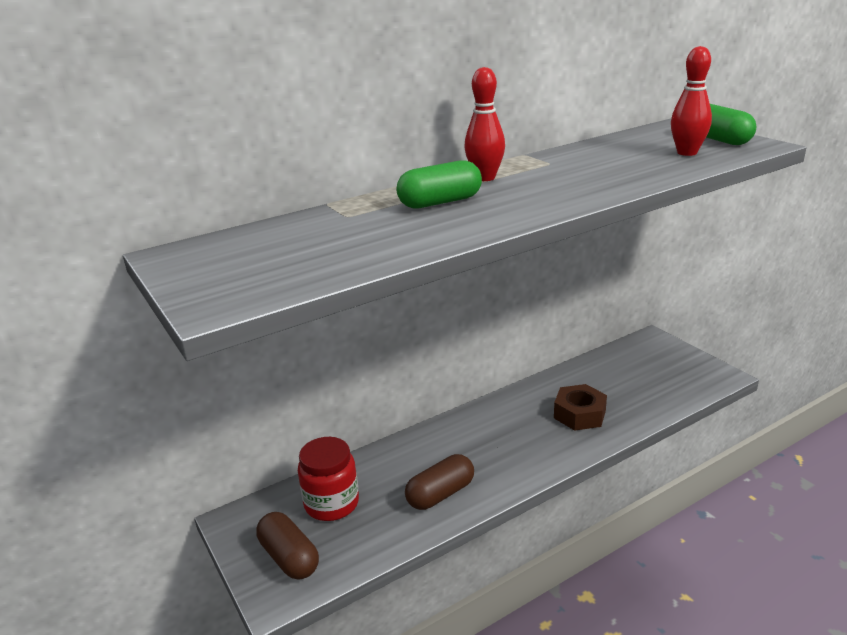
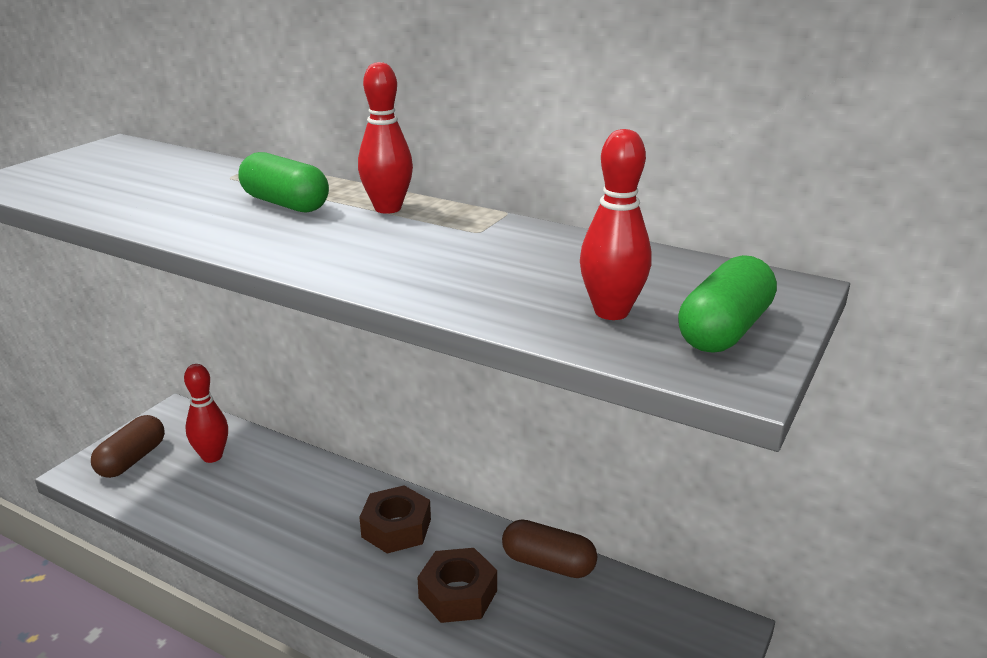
camera: 60 degrees right, 0 degrees up
red jar [298,437,359,521] -> red bowling pin [184,364,228,463]
brown capsule [405,454,474,510] -> brown capsule moved to [502,519,597,578]
none -> brown nut [359,486,431,553]

